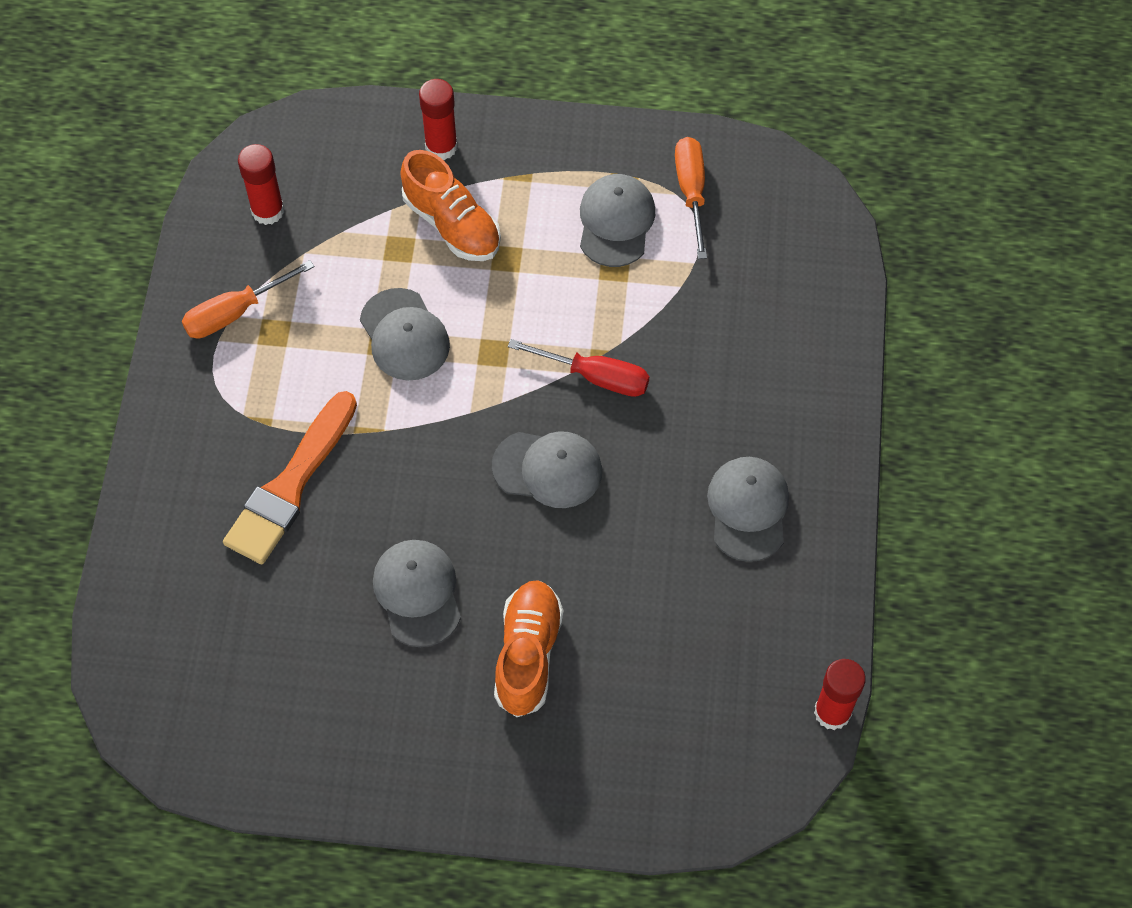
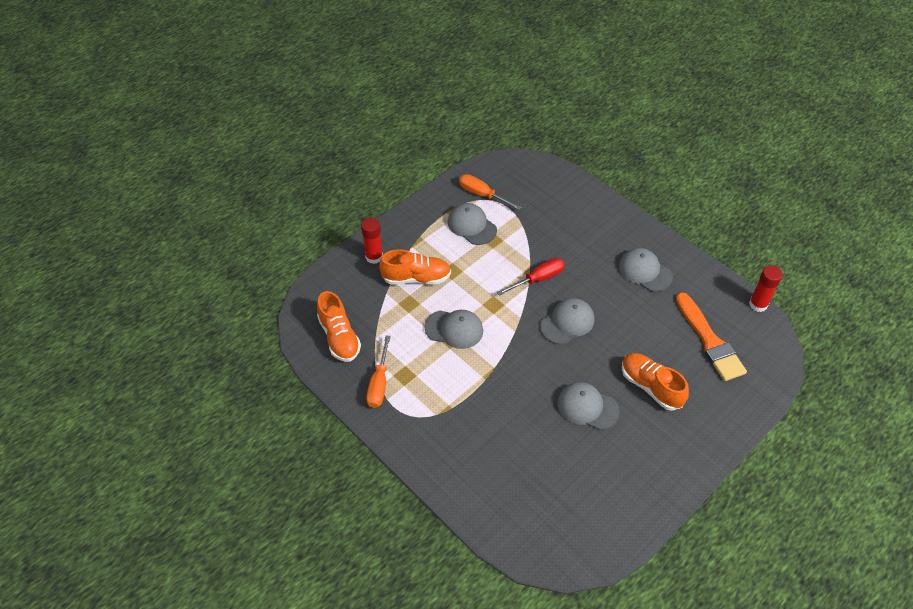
camera: 50 degrees left, 10 degrees down
orange brush [223,391,357,564] -> orange brush moved to [676,292,747,381]
red glue stick [238,144,284,225] -> orange shoe [317,291,361,362]

